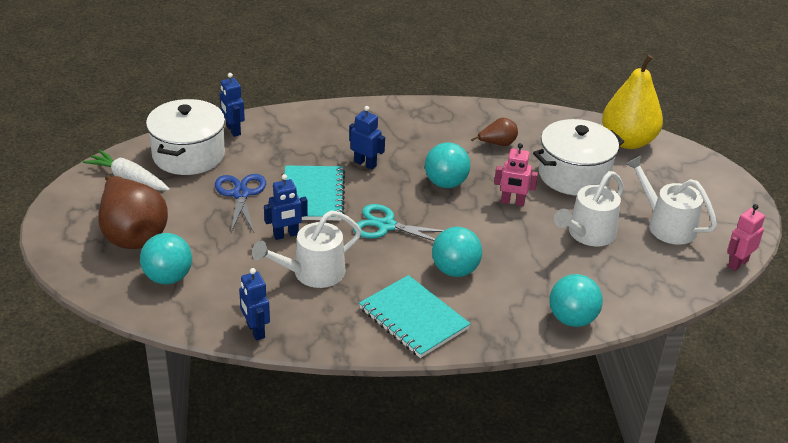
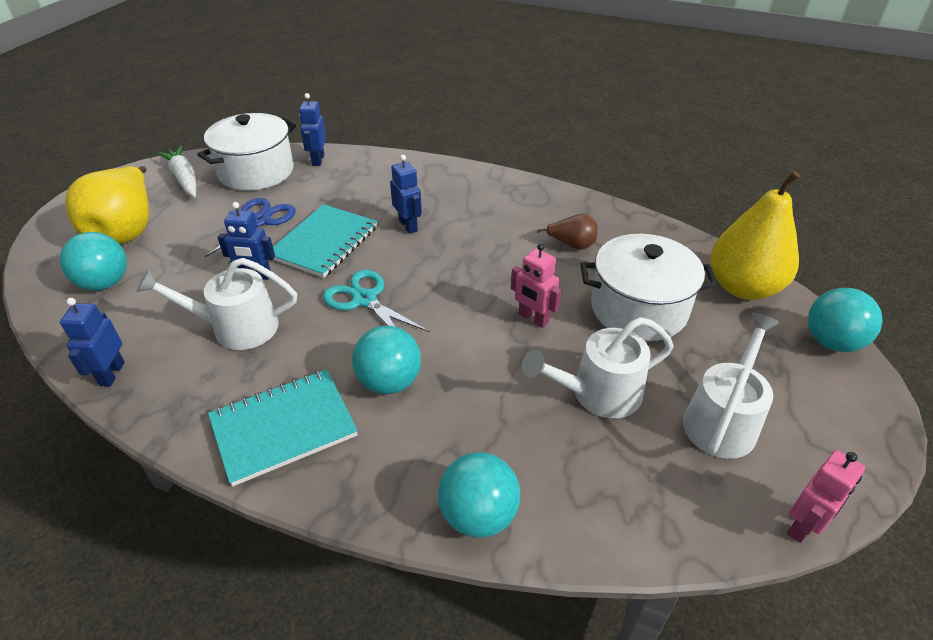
camera: 30 degrees right, 5 degrees up
brown pear [98,175,168,249] -> yellow pear [65,166,149,244]
turquoise notebook [359,275,471,358] -> turquoise notebook turned 75 degrees clockwise [208,370,358,487]
turquoise ball [425,142,470,188] -> turquoise ball moved to [808,288,883,352]
white watering can [626,156,717,245] -> white watering can turned 45 degrees clockwise [683,313,780,459]
pink robot [727,204,765,271] -> pink robot turned 150 degrees clockwise [787,450,865,543]

